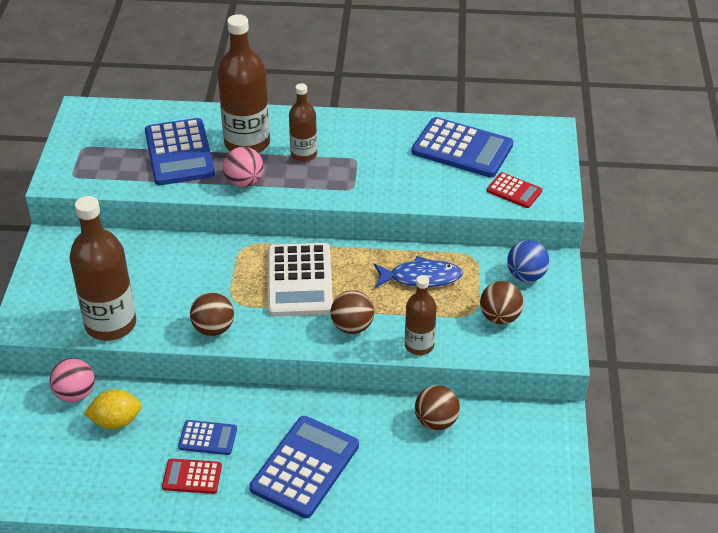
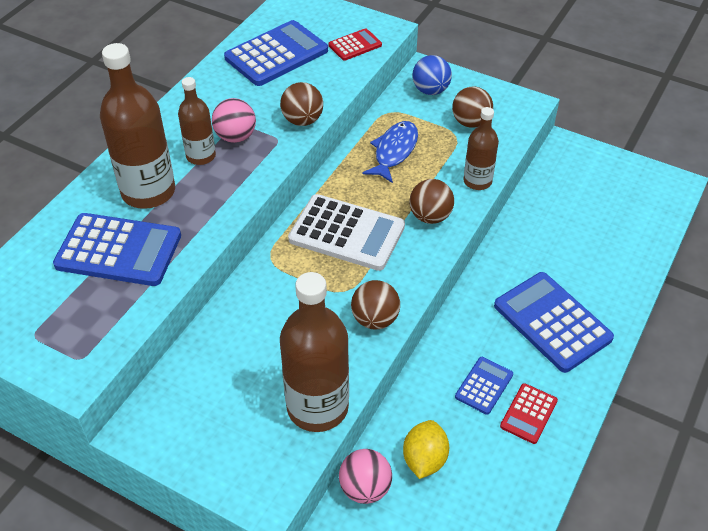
camera: 65 degrees left, 5 degrees up
pink ball [223,147,264,187] -> pink ball moved to [212,98,256,143]
brown ball [415,385,460,430] -> brown ball moved to [280,82,323,126]

